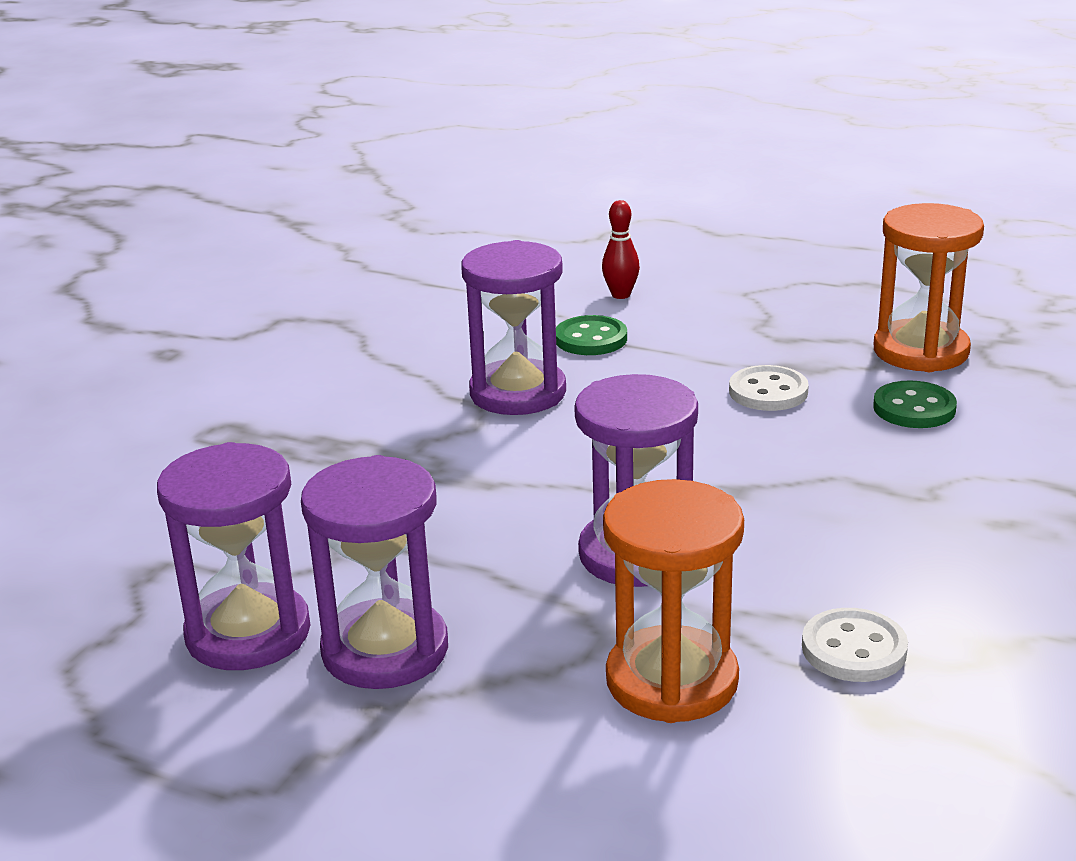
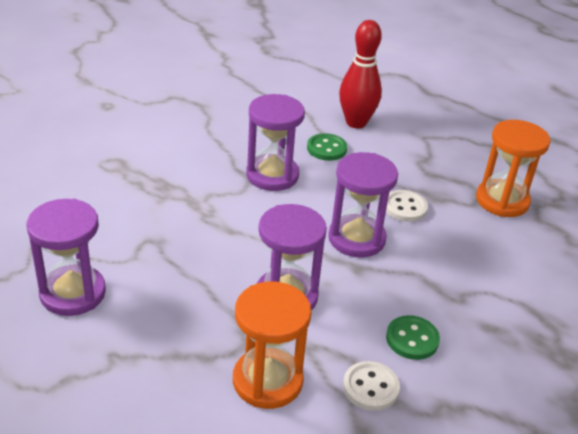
camera: 10 degrees right, 10 degrees up
purple hourglass [301,455,448,689] -> purple hourglass moved to [328,152,398,257]
red bowling pin [602,200,640,299] -> red bowling pin [339,20,382,128], size x1.98
green button [873,380,957,428] -> green button moved to [386,315,440,360]

